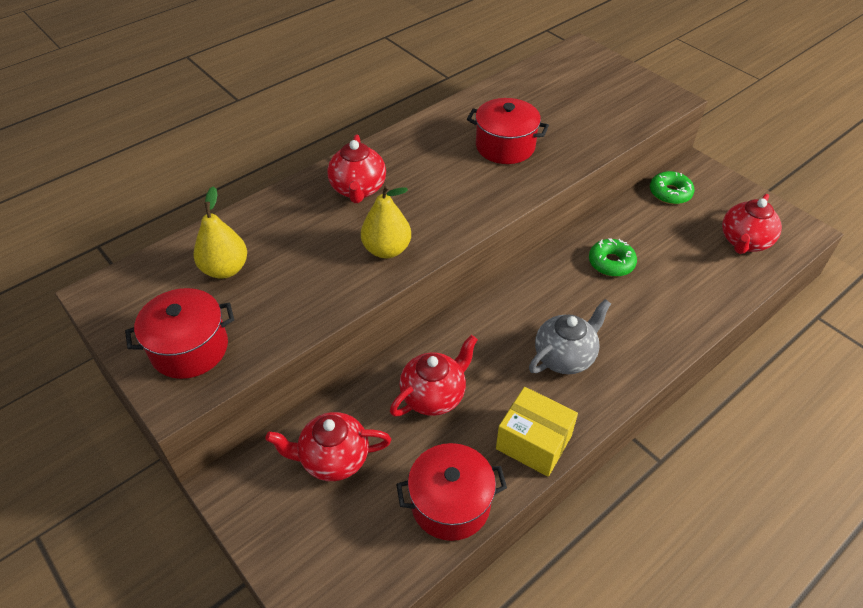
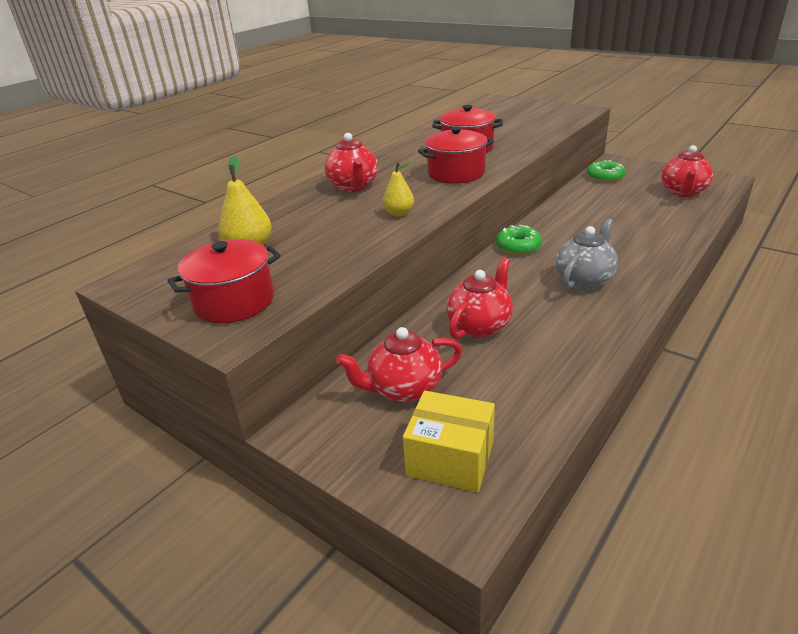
camera: 10 degrees left, 15 degrees down
yellow pear [361,185,411,259] -> yellow pear [383,162,414,216], size x0.66
red pot [396,443,507,541] -> red pot moved to [418,126,494,184]
yellow box [496,387,578,477] -> yellow box moved to [403,391,495,493]
green donut [589,238,637,277] -> green donut moved to [496,225,542,255]

